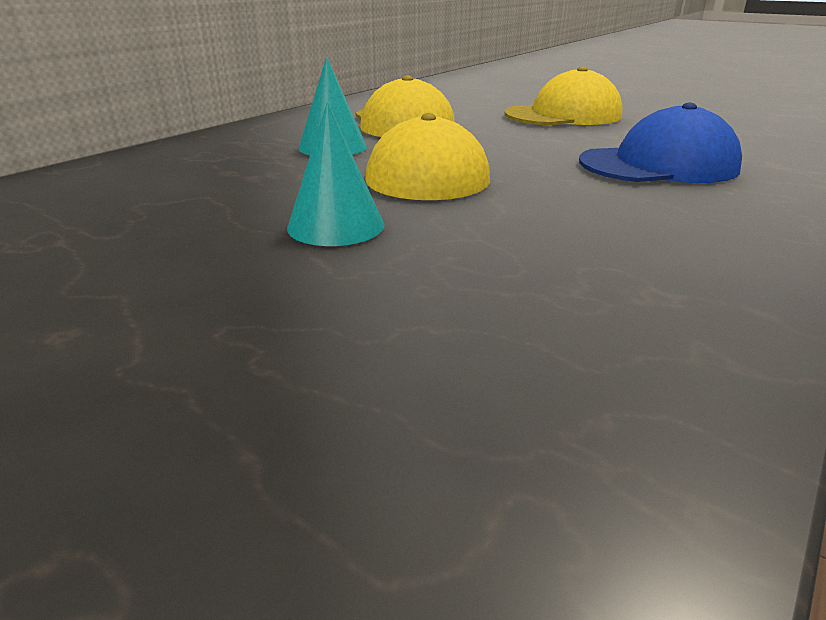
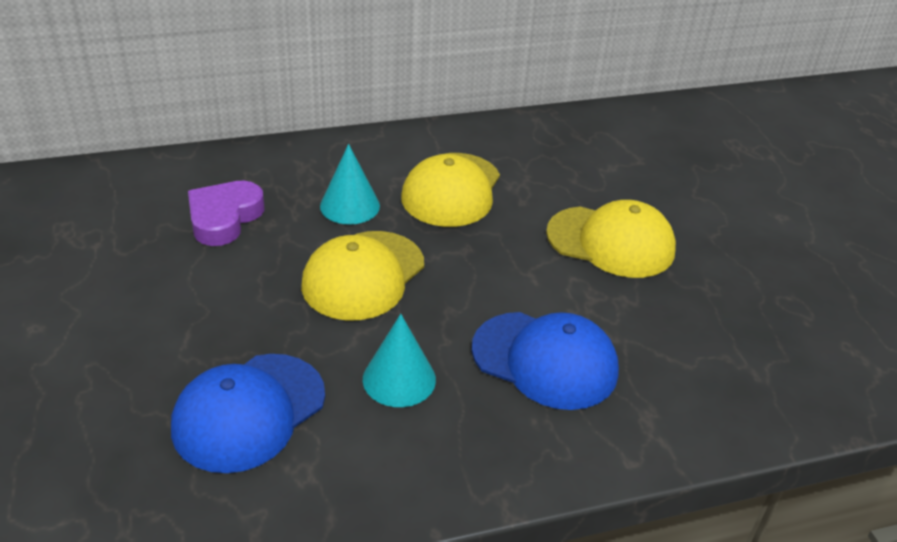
camera: 35 degrees right, 10 degrees up
turquoise cone [287,102,384,246] -> turquoise cone moved to [363,314,436,407]
none -> blue cap [171,354,325,473]
none -> purple heart [188,181,265,246]

